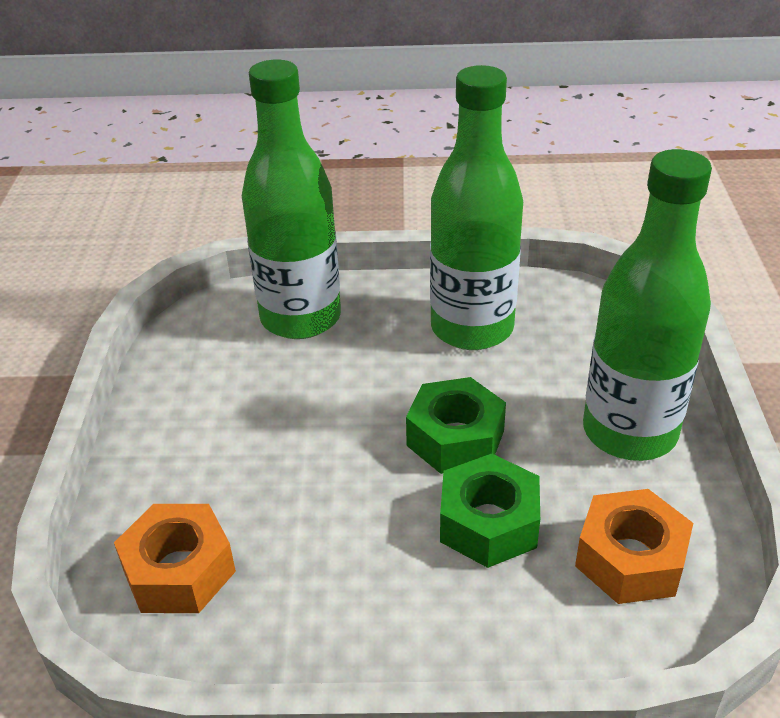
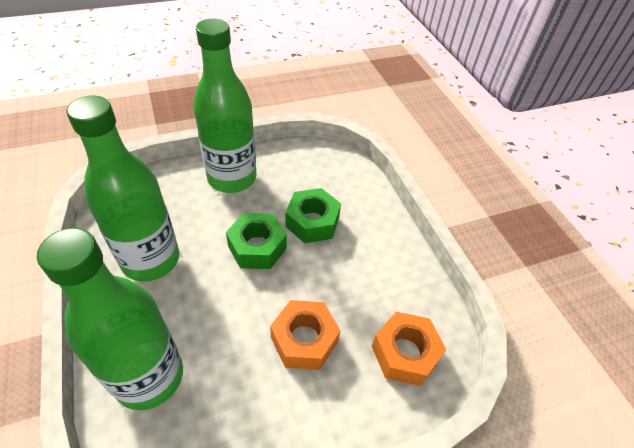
camera: 115 degrees left, 10 degrees up
orange nut [575,489,693,604] -> orange nut moved to [270,300,341,370]

